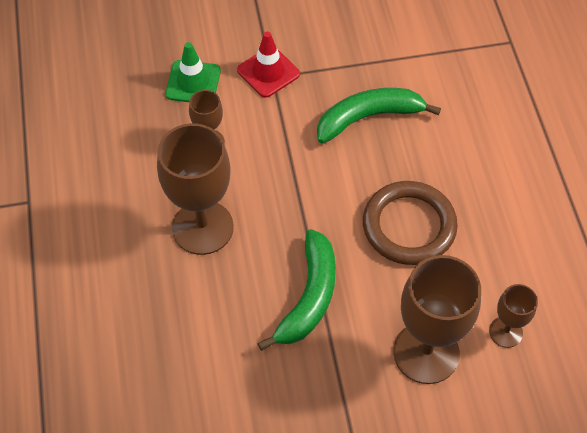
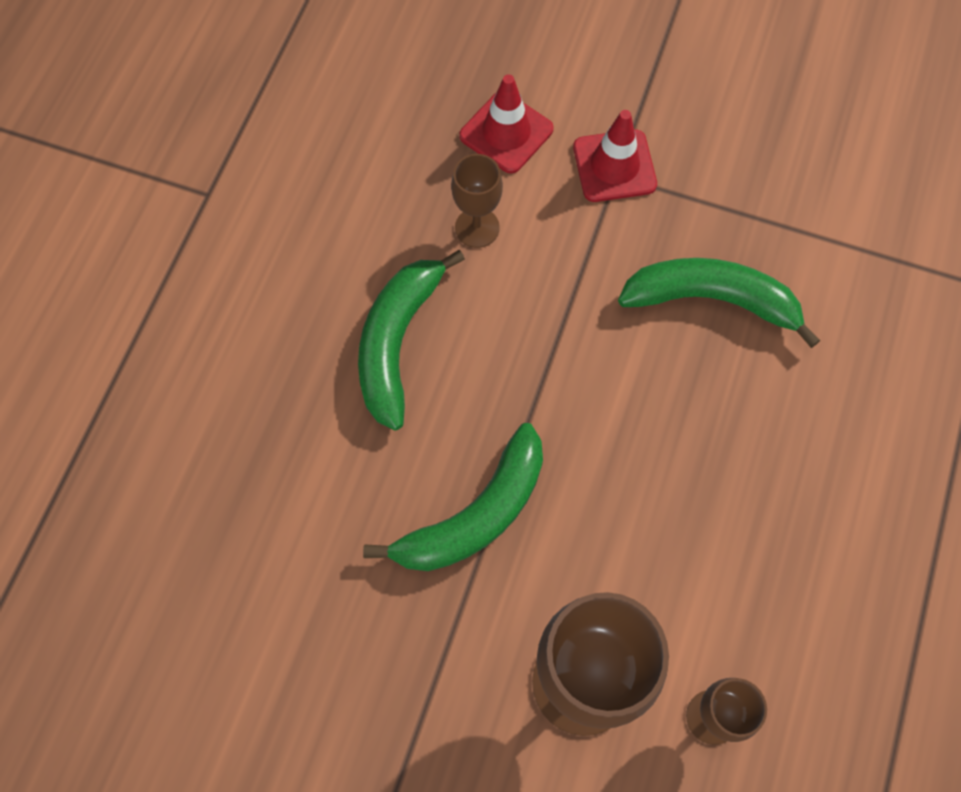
camera: 30 degrees right, 10 degrees up
brown goblet [157,123,234,255] -> green banana [358,250,465,431]
green traffic cone [165,42,221,102] -> red traffic cone [459,74,554,173]
brown ring [363,181,458,265] -> none

